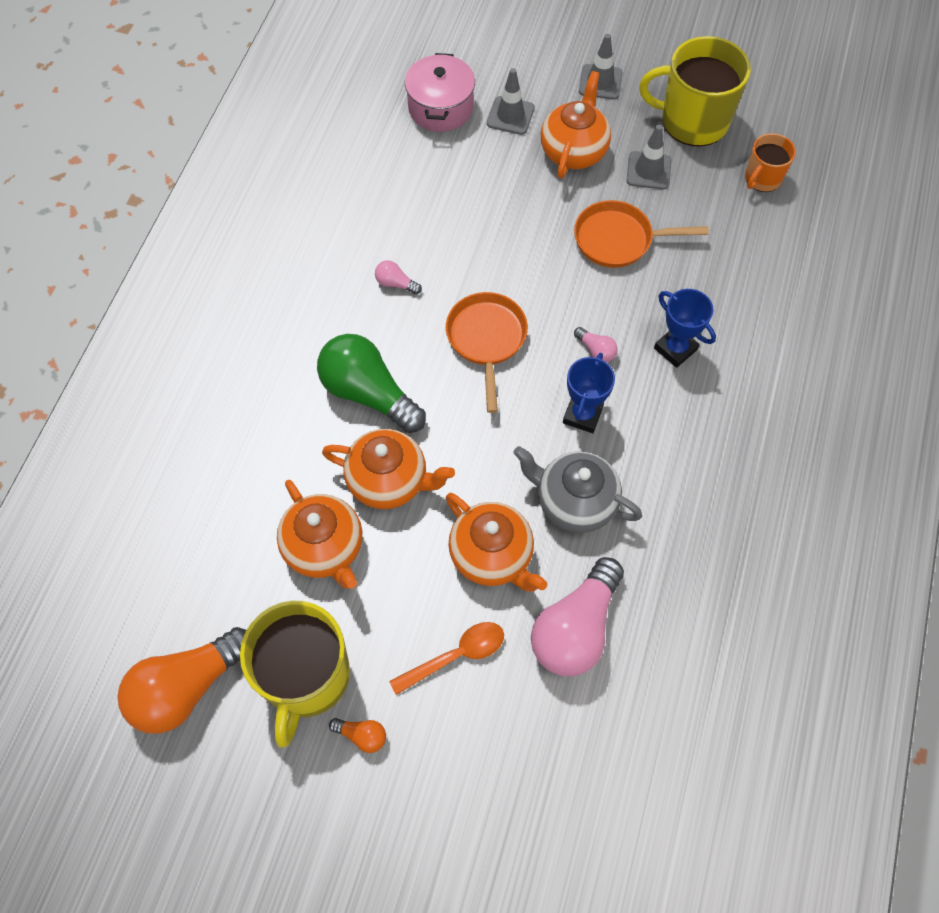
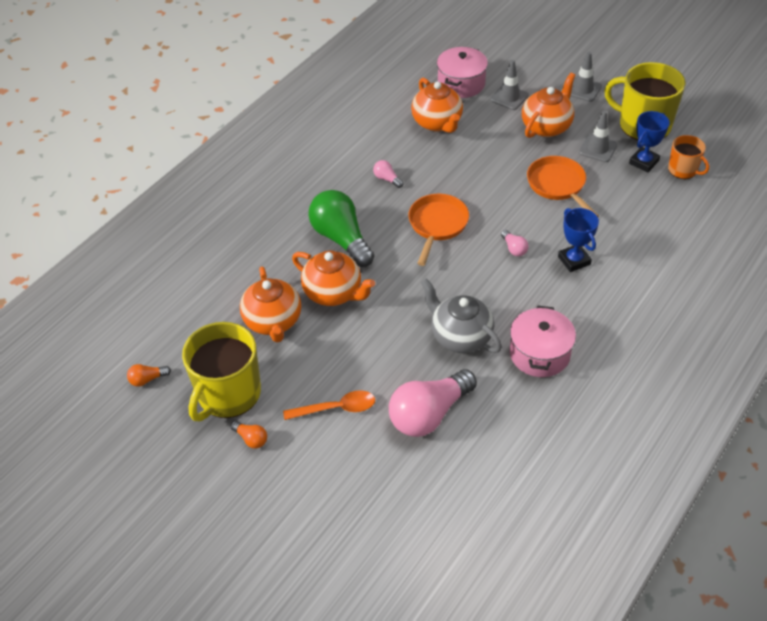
camera: 20 degrees right, 15 degrees down
orange light bulb [117,627,246,734] -> orange light bulb [127,364,171,387], size x0.42
orange teapot [446,493,547,592] -> orange teapot moved to [411,78,463,133]
blue trophy [563,353,615,433] -> blue trophy moved to [629,111,670,172]
orange pan [574,200,709,268] -> orange pan turned 45 degrees clockwise [527,156,599,217]
orange mug [745,133,796,192] -> orange mug turned 105 degrees counterclockwise [668,135,709,179]
none -> pink pot [510,306,576,377]

